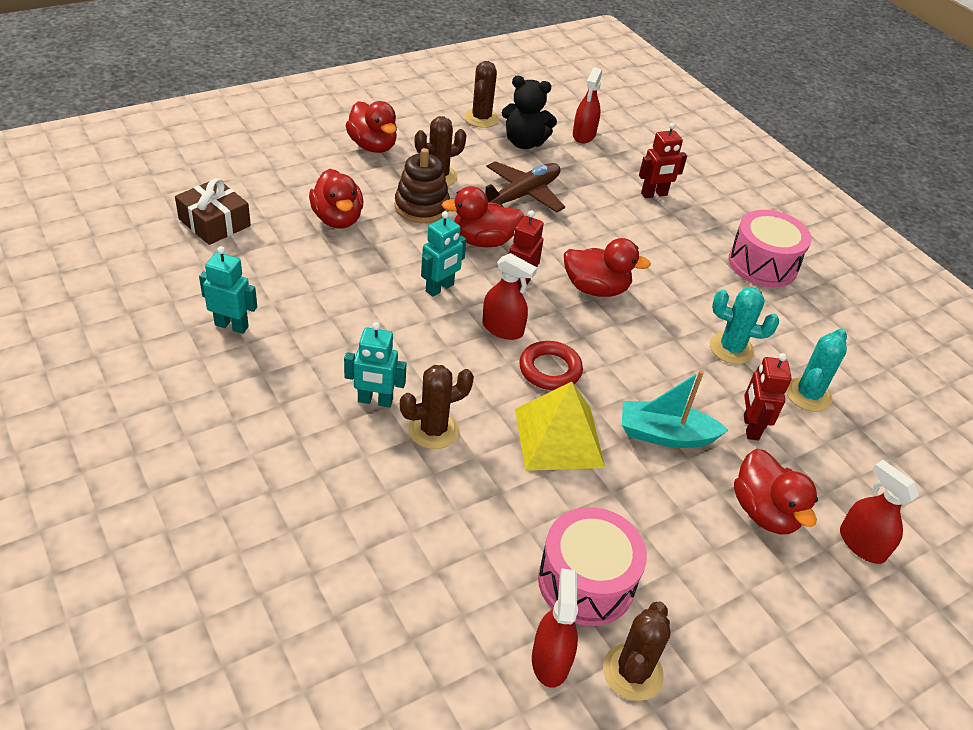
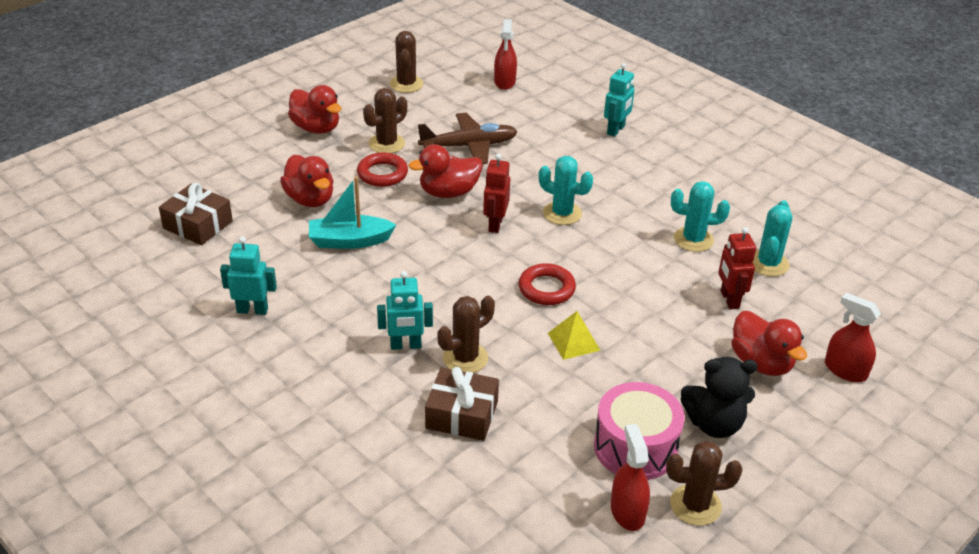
camera: 10 degrees left, 5 degrees down
brown stacking toy [395,148,450,223] -> red ring [357,153,408,187]
turquoise robot [421,211,466,297] -> turquoise robot moved to [604,63,634,137]
red spray bottle [482,253,537,340] -> none
brown plane [485,161,565,213] -> brown plane turned 45 degrees clockwise [418,113,518,164]
black teddy bear [502,76,557,149] -> black teddy bear moved to [680,357,758,438]
yellow pyramid [515,382,605,471] -> yellow pyramid [548,311,601,360], size x0.57
red duck [564,238,651,297] -> turquoise cactus [539,156,593,225]
brown cactus [603,602,671,701] -> brown cactus turned 75 degrees clockwise [666,441,743,526]
turquoise boat [622,370,728,448] -> turquoise boat moved to [309,176,396,249]
red robot [639,123,687,198] -> none
pink drum [729,210,811,288] -> none
none -> brown gift [425,367,499,441]

